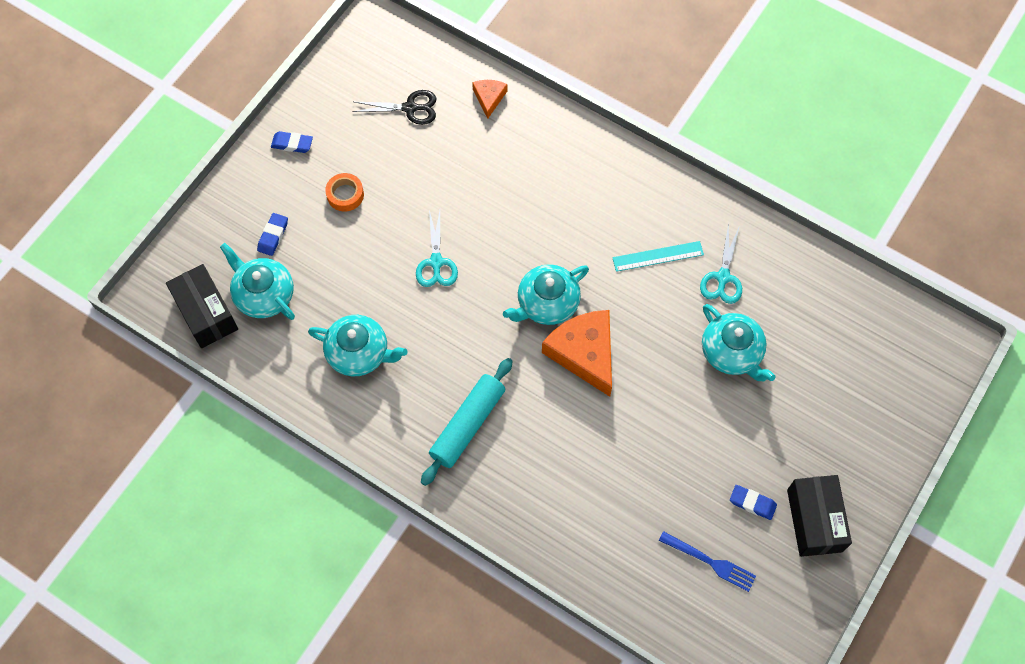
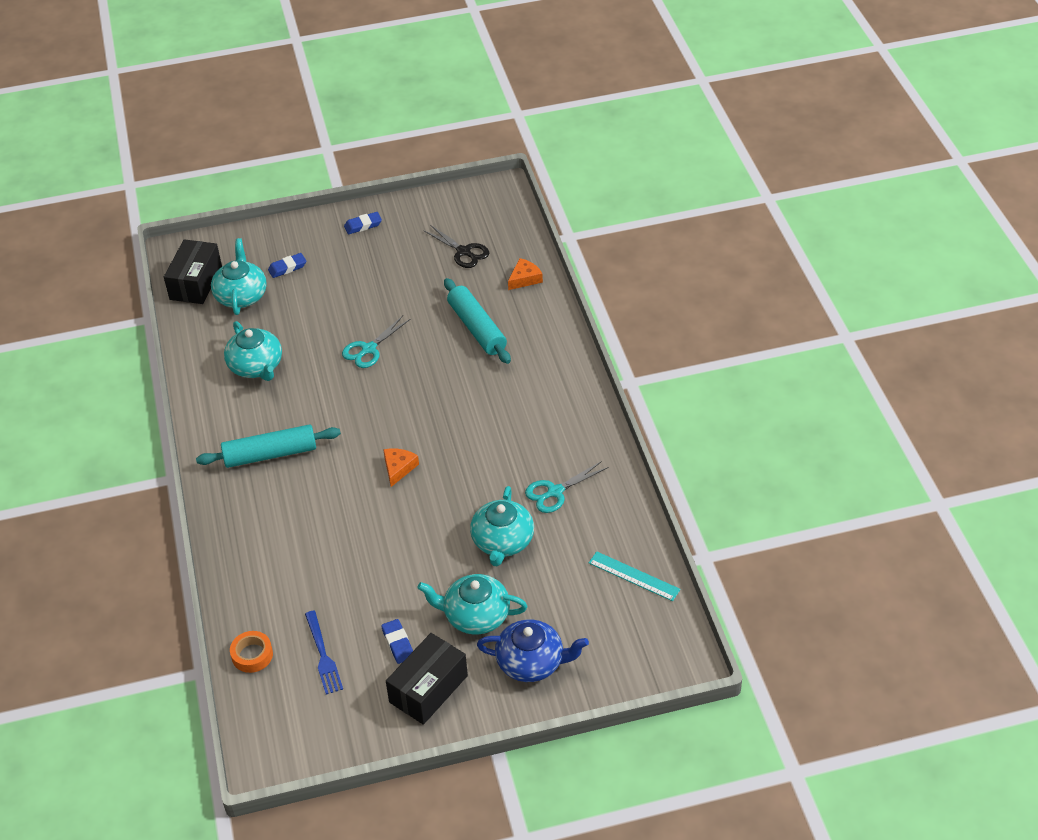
camera: 45 degrees right, 20 degrees down
blue eraser [271,131,313,153] -> blue eraser turned 75 degrees counterclockwise [344,212,382,234]
orange tape [325,173,364,212] -> orange tape moved to [230,631,273,673]
turquoise teapot [503,264,589,325] -> turquoise teapot moved to [417,574,527,634]
orange cheese [542,310,612,397] -> orange cheese [383,448,419,487], size x0.50
turquoise ruler [612,241,704,272] -> turquoise ruler moved to [589,551,681,601]
none -> turquoise rolling pin [444,278,511,364]
none -> blue teapot [477,619,589,682]

